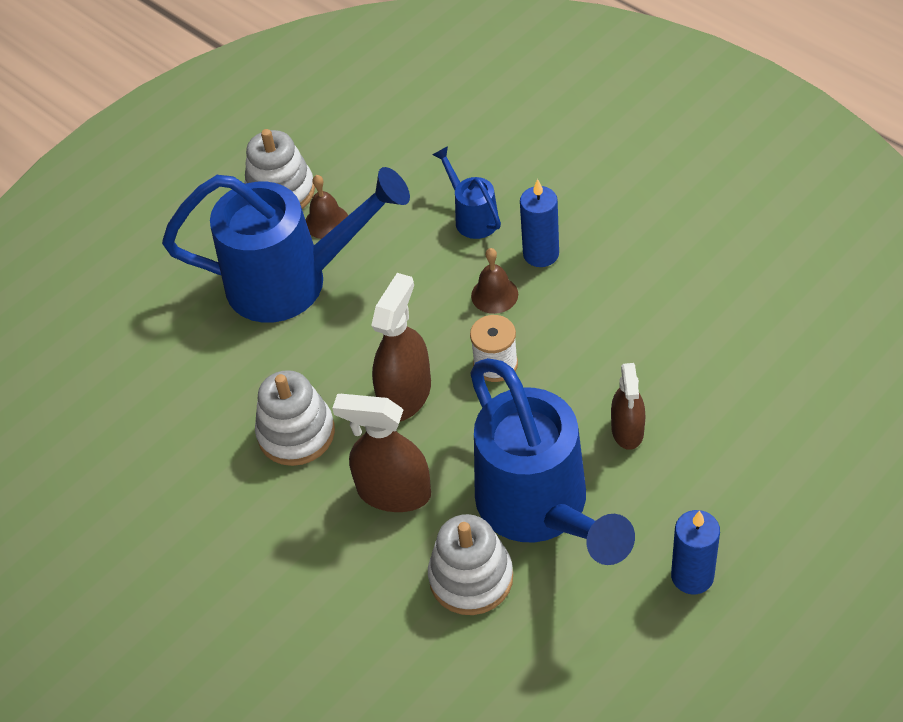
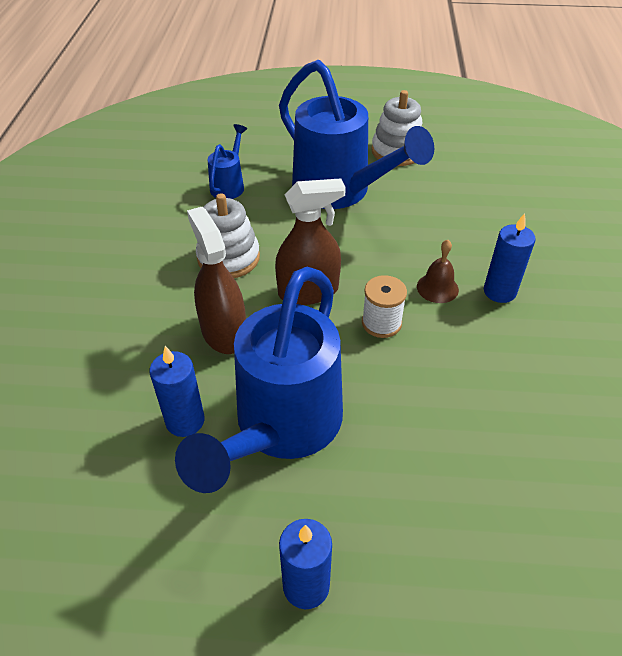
camera: 45 degrees right, 5 degrees down
brown bell [306,175,348,239] -> none
white stacking toy [428,514,513,615] -> blue candle [150,346,205,437]
blue watering can [432,146,501,239] -> blue watering can moved to [208,124,247,199]
brown spray bottle [611,363,646,450] -> none

